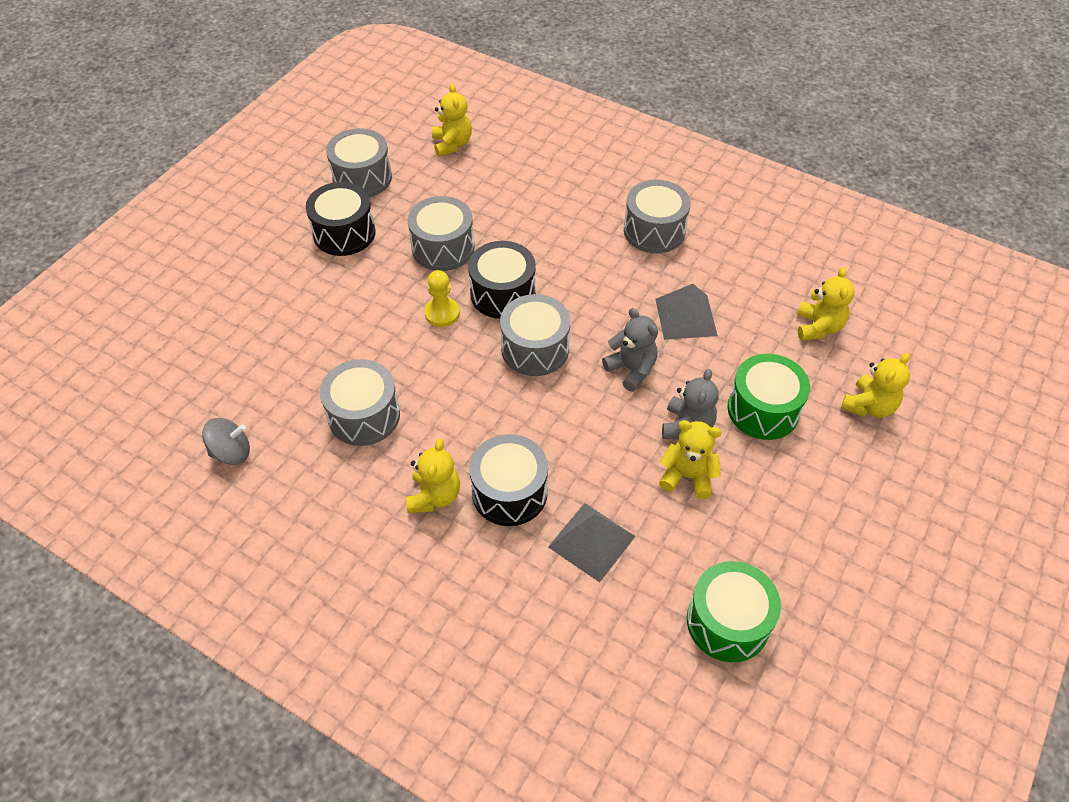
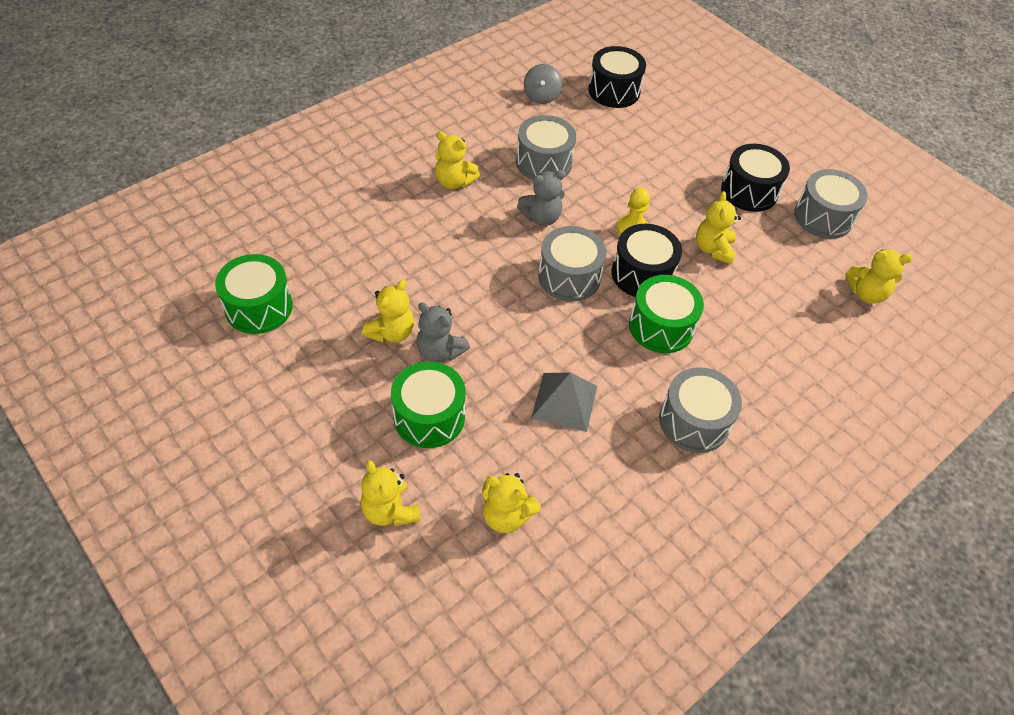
camera: 105 degrees right, 0 degrees up
grey drum [408,196,474,271] -> yellow teddy bear [696,191,741,265]
black drum [469,434,548,526] -> black drum moved to [588,46,646,108]
grey pyramid [548,503,636,583] -> none
grey teddy bear [602,308,658,392] -> grey teddy bear moved to [517,170,566,226]
none -> green drum [629,275,704,353]

